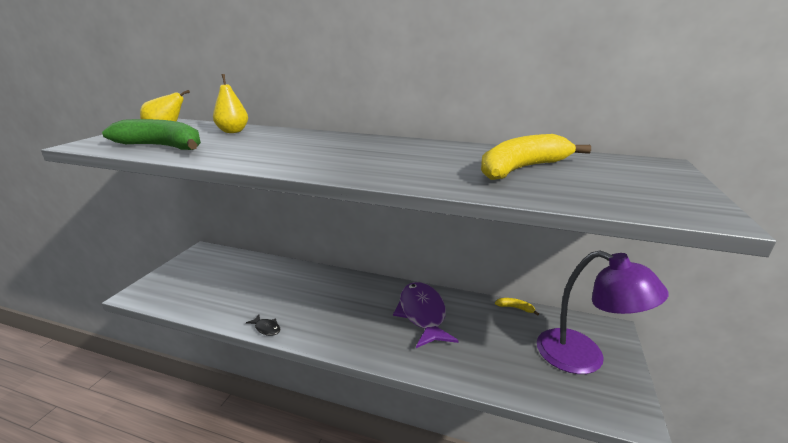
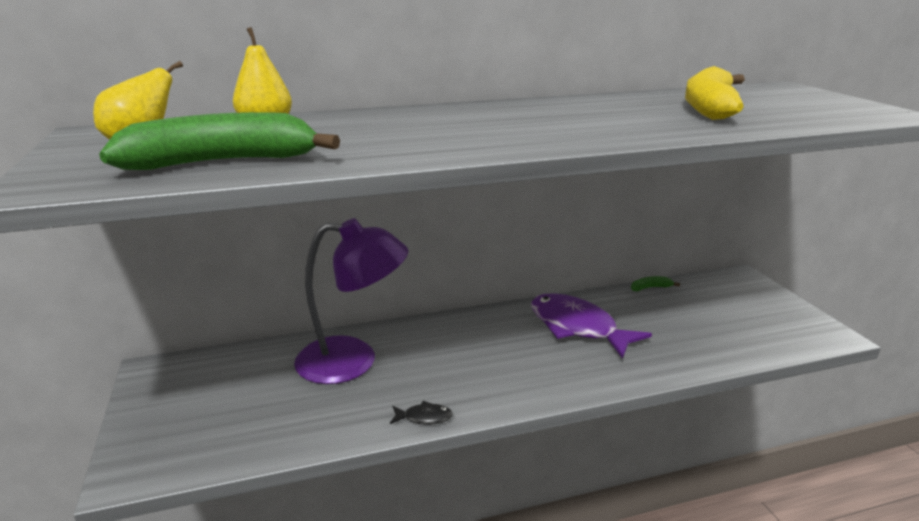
camera: 35 degrees left, 0 degrees up
yellow banana [495,298,539,316] -> green banana [631,276,680,291]
purple lamp [537,251,669,374] -> purple lamp moved to [294,218,408,384]

